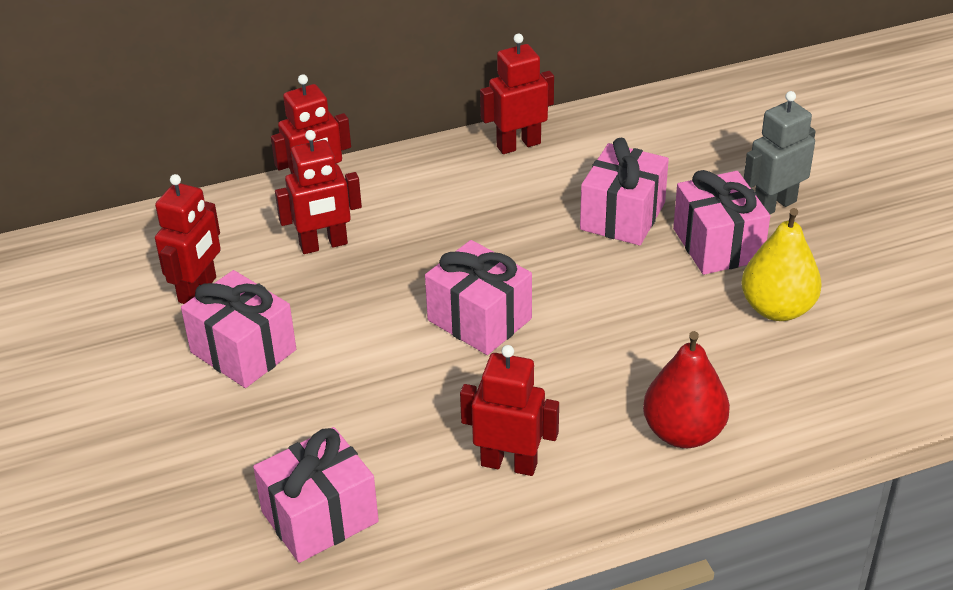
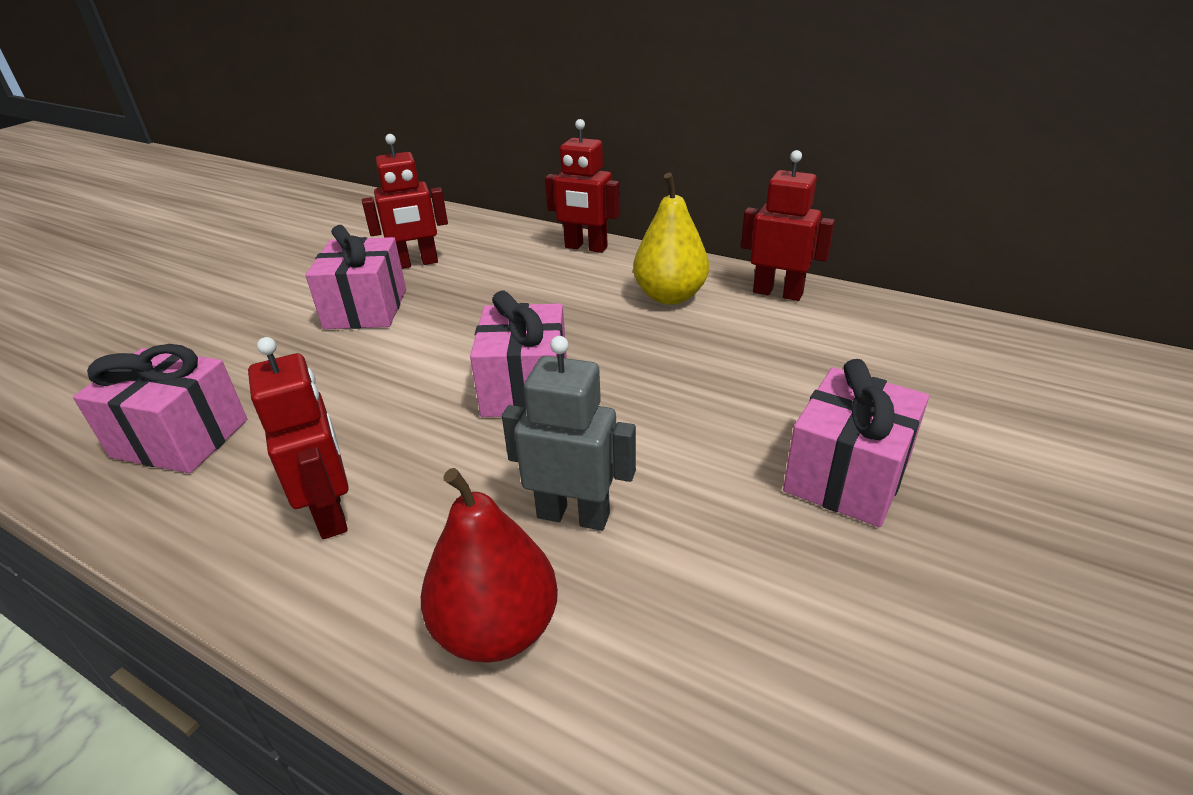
camera: 50 degrees right, 5 degrees down
red robot [275,130,362,254] -> none
pink gift [580,138,669,246] -> none
yellow pear [741,208,822,321] -> yellow pear moved to [633,173,709,304]
grey robot [744,91,816,214] -> grey robot moved to [502,336,636,531]

